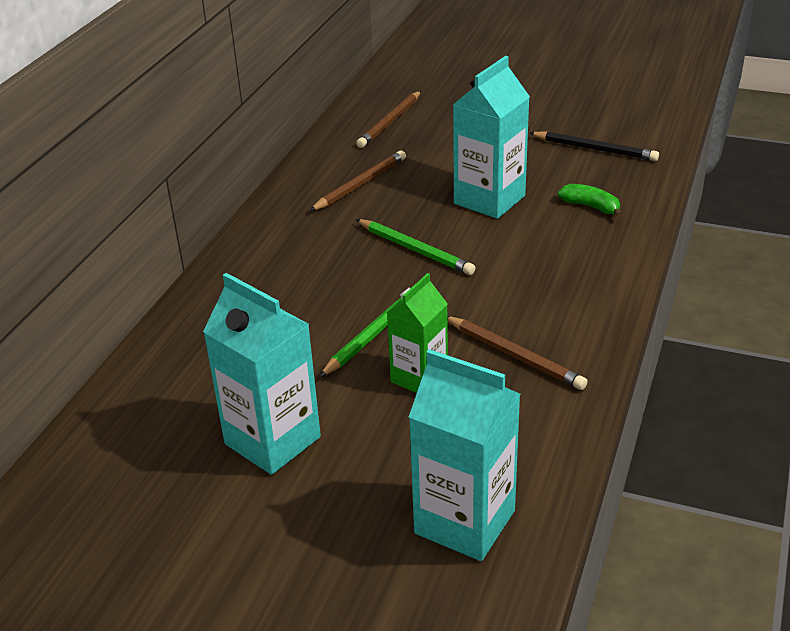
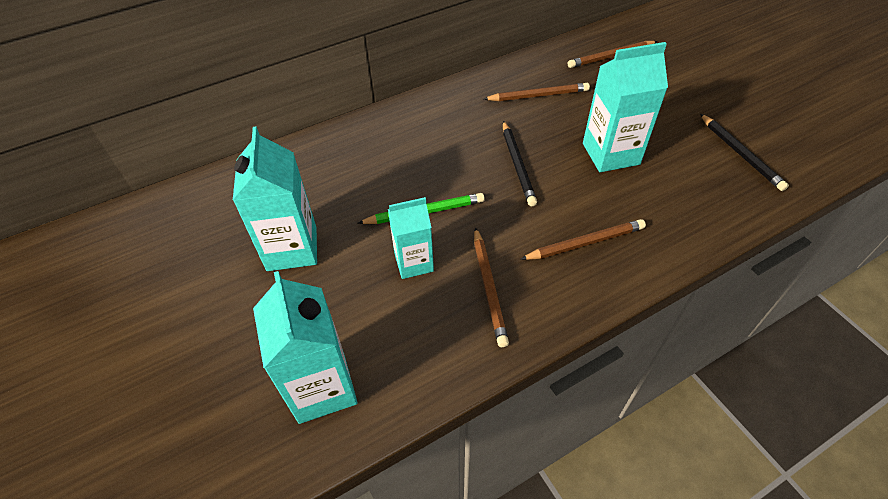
camera: 40 degrees right, 15 degrees up
green pencil [356,219,476,275] -> black pencil [503,121,537,206]
green carton [387,273,448,393] -> turquoise carton [388,197,434,279]
green banana [558,184,622,217] -> none
none -> brown pencil [520,219,646,260]

